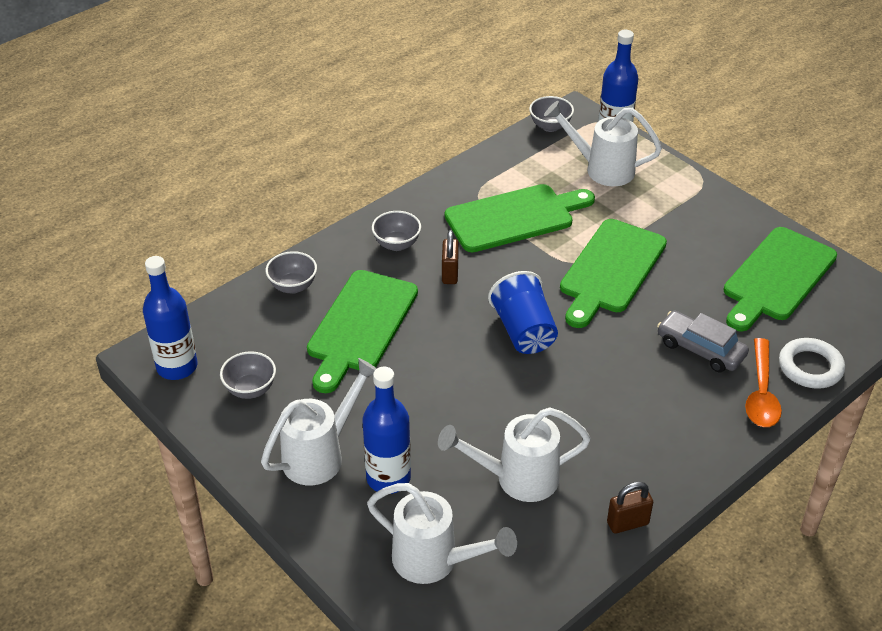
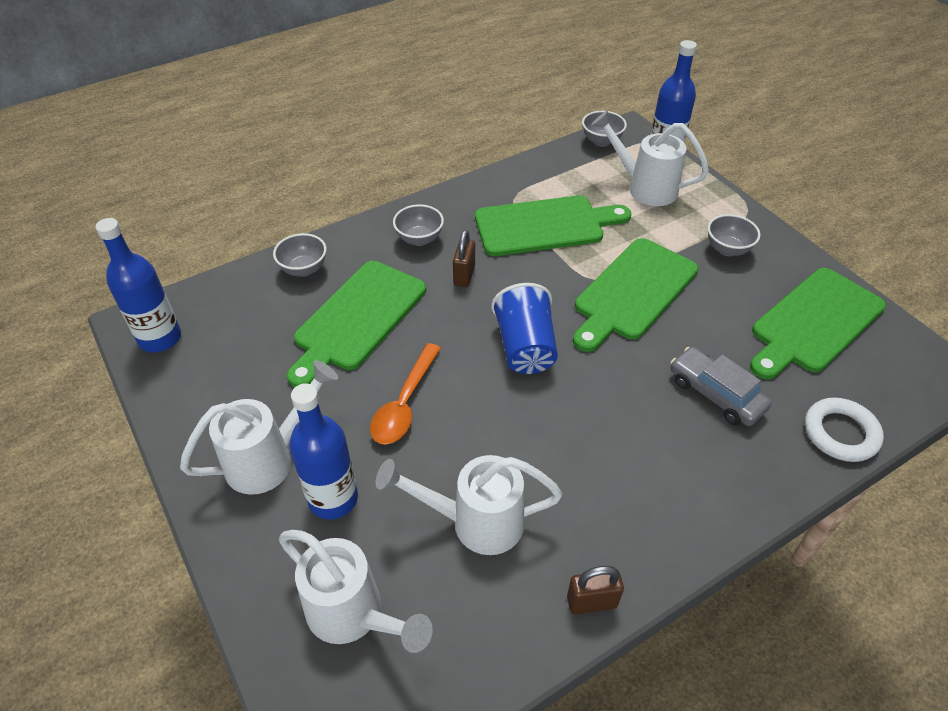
camera: 10 degrees right, 5 degrees up
grey bowl [220,351,276,399] -> grey bowl moved to [708,214,760,256]
orange spoon [745,338,782,427] -> orange spoon moved to [370,343,441,444]

